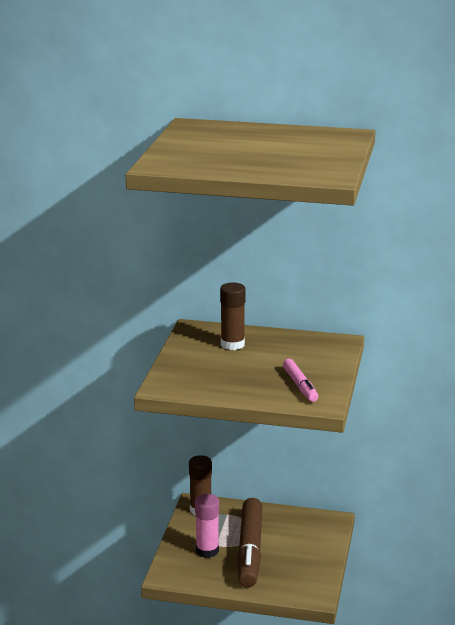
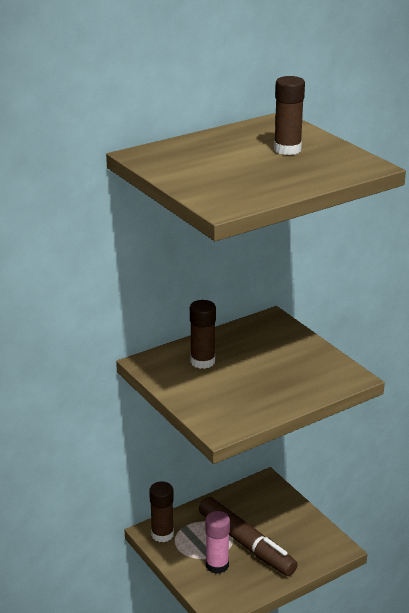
camera: 45 degrees left, 5 degrees up
pink marker [283,359,318,402] -> none
none -> brown glue stick [274,76,305,155]

